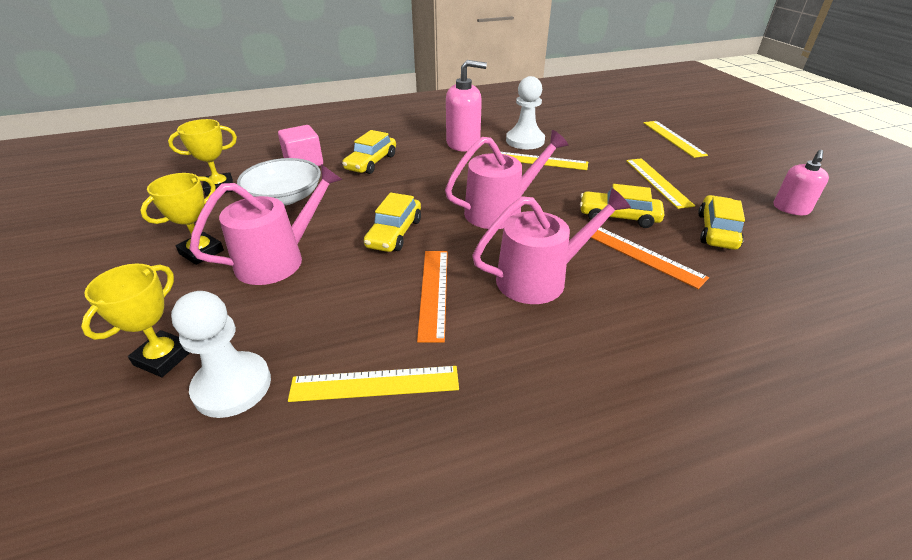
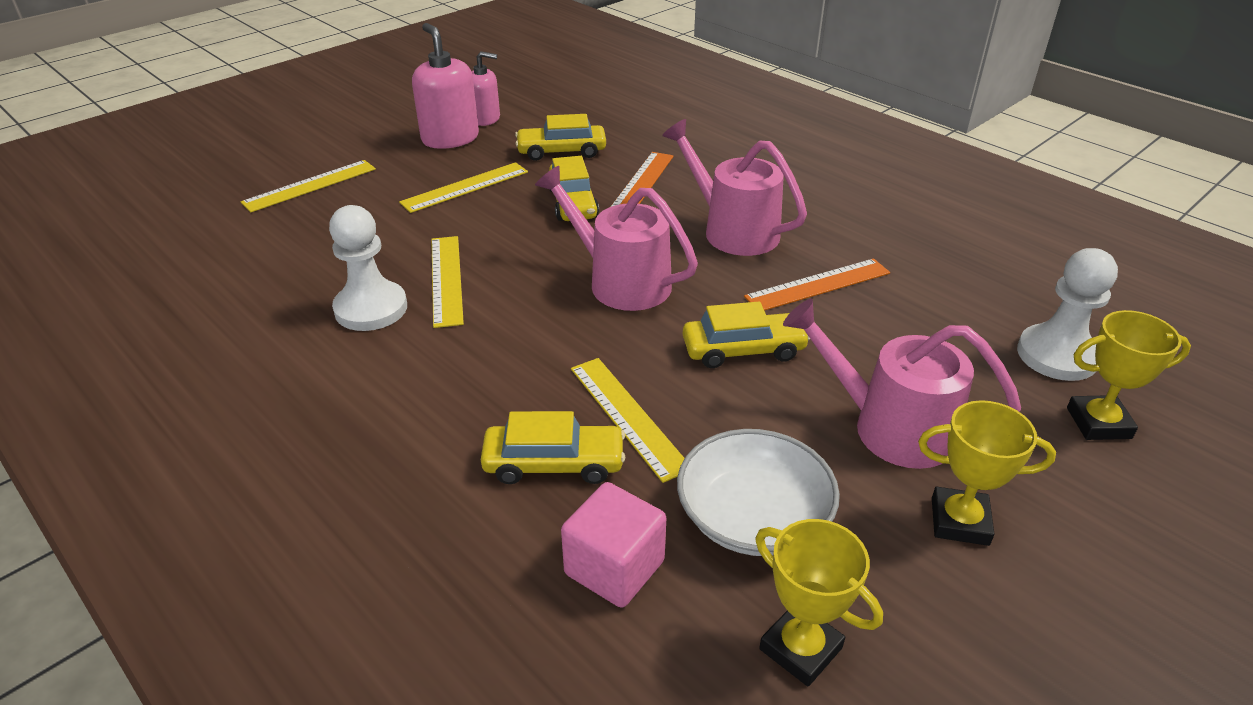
camera: 115 degrees left, 0 degrees up
yellow ruler [288,366,459,402] -> yellow ruler moved to [571,358,685,483]
pink soap dispenser [446,60,487,152] -> pink soap dispenser moved to [412,23,479,149]

